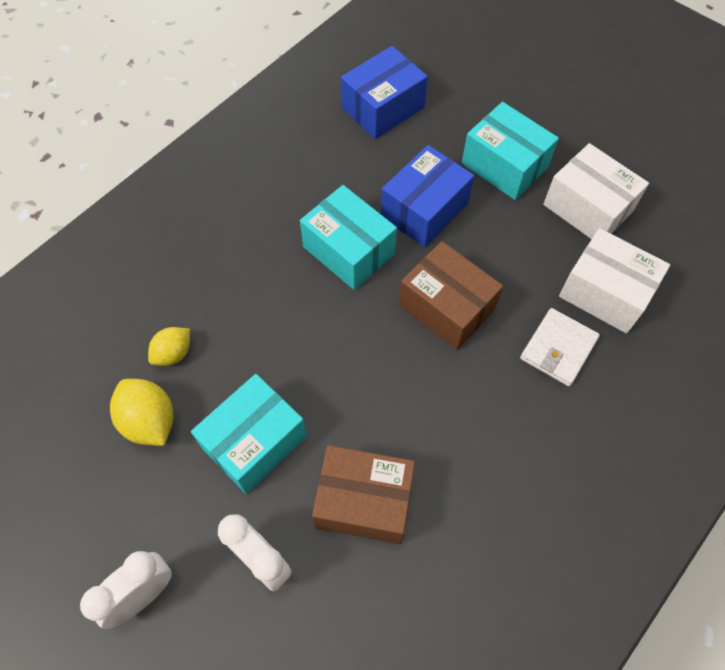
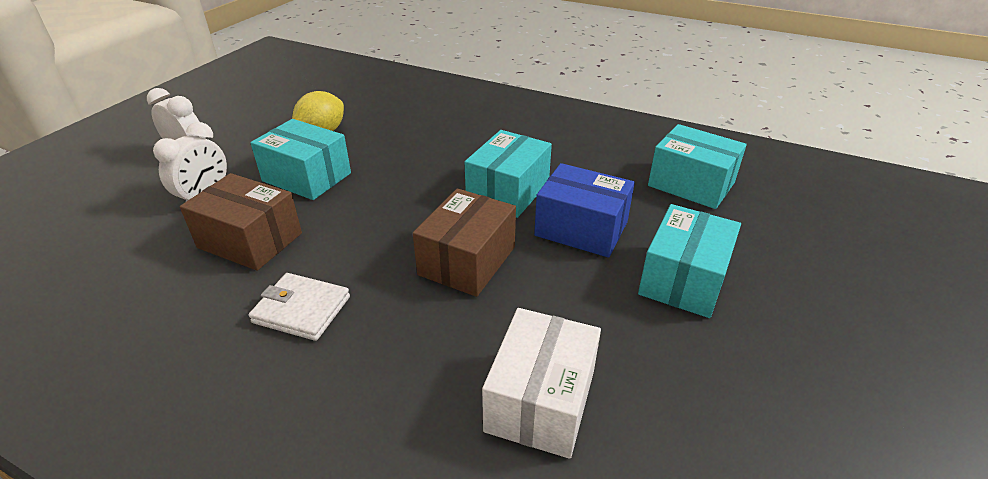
camera: 75 degrees right, 25 degrees down
yellow lemon [148,327,190,366] -> none
brown box [312,445,415,544] -> brown box turned 60 degrees counterclockwise [180,173,302,271]
blue box [341,46,428,139] -> turquoise box [648,124,747,209]
white wallet [520,308,600,386] -> white wallet moved to [249,273,350,341]
white box [543,143,649,239] -> none

